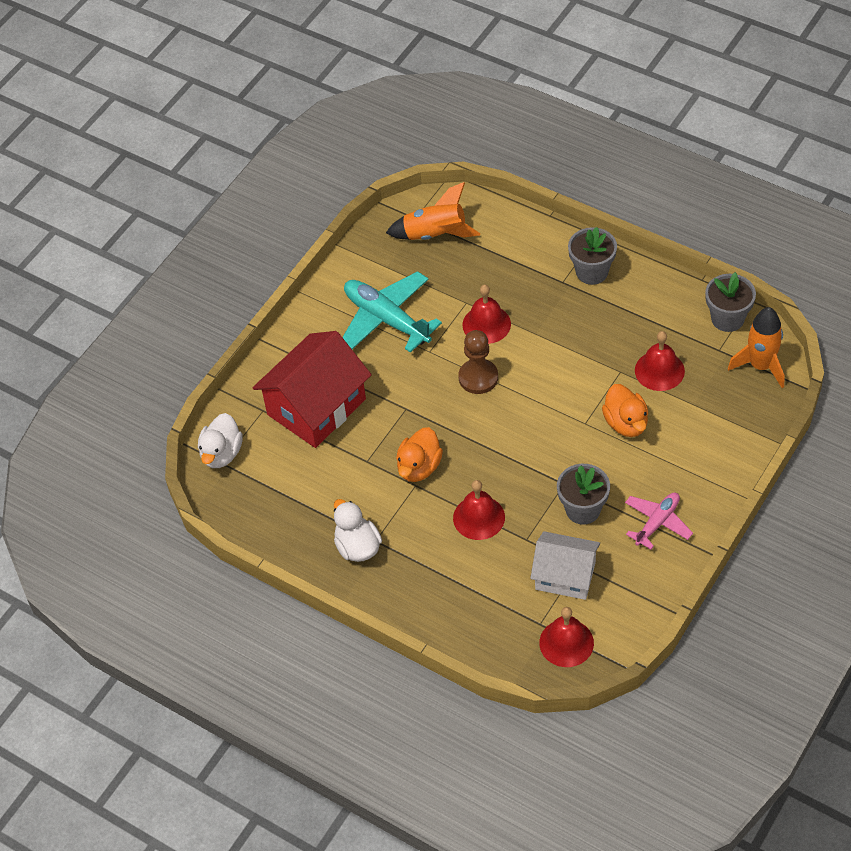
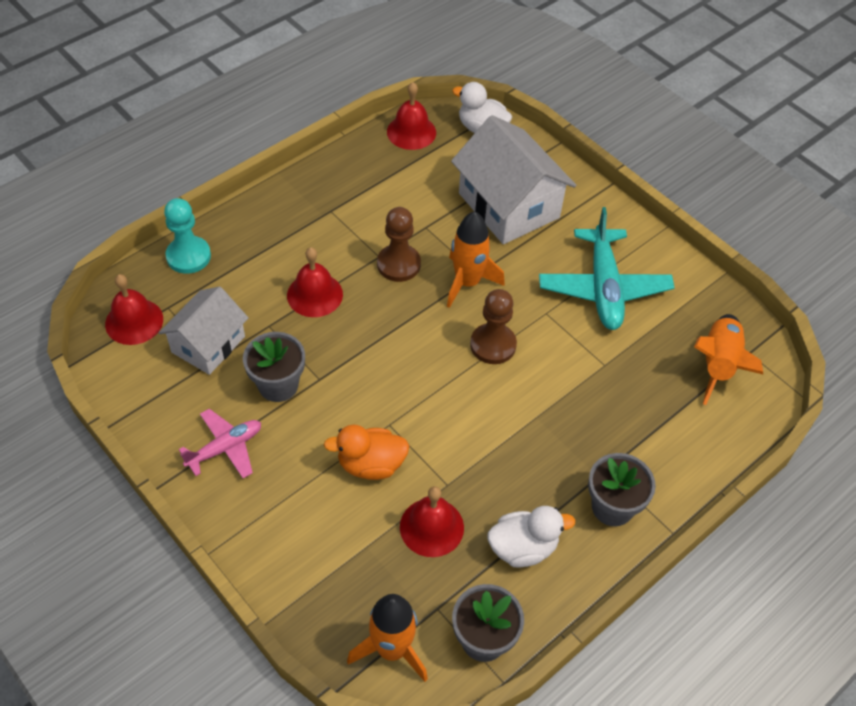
camera: 100 degrees right, 0 degrees up
red house [252,331,372,448] -> white house [451,115,576,244]
white duck [334,499,382,562] -> white duck moved to [488,506,575,568]
turquoise plane [342,271,442,353] -> turquoise plane turned 120 degrees clockwise [539,207,675,330]
orange duck [396,427,443,482] -> brown pawn [377,207,421,282]
red bell [462,285,511,344] -> red bell moved to [387,82,436,150]
pink plane [625,493,693,549] -> pink plane turned 90 degrees counterclockwise [179,409,261,478]
none -> turquoise pawn [164,198,211,274]
none -> orange rocket [447,211,505,308]

